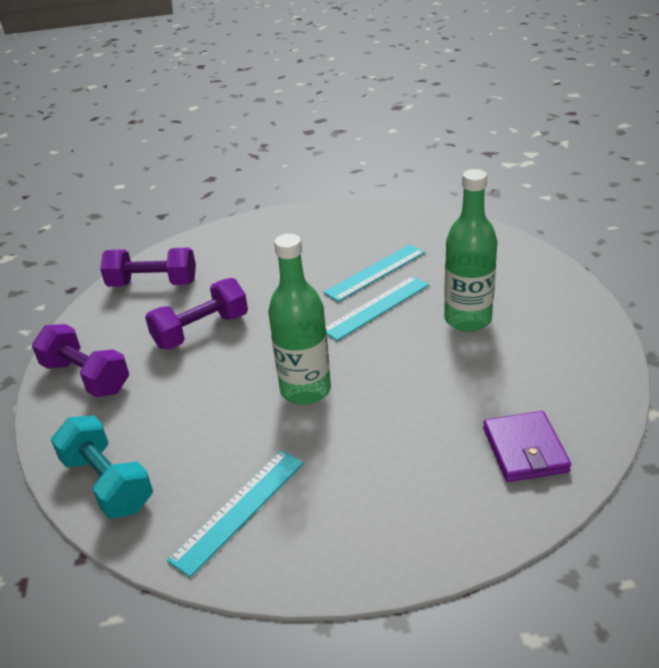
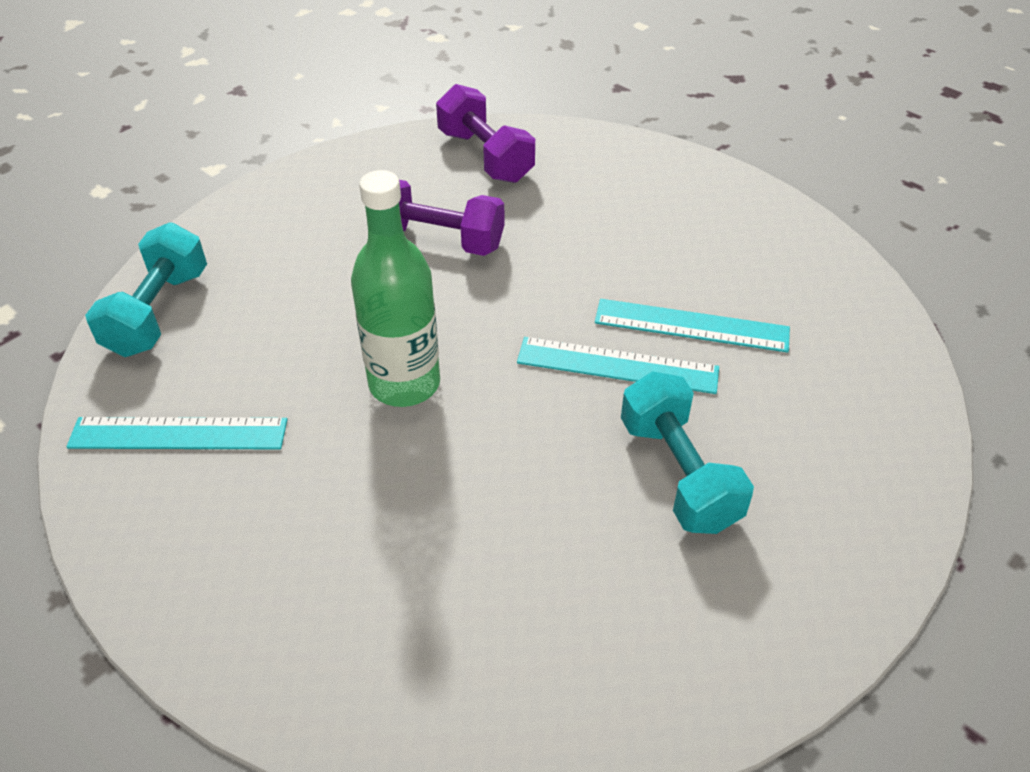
camera: 50 degrees right, 10 degrees up
purple dumbbell [32,324,129,397] -> none
green bottle [444,169,497,332] -> turquoise dumbbell [621,371,754,534]
purple wallet [483,411,571,482] -> none

